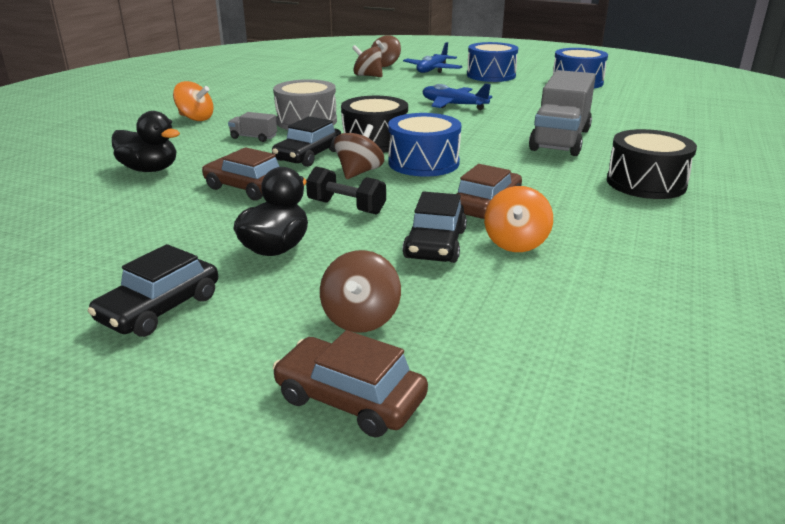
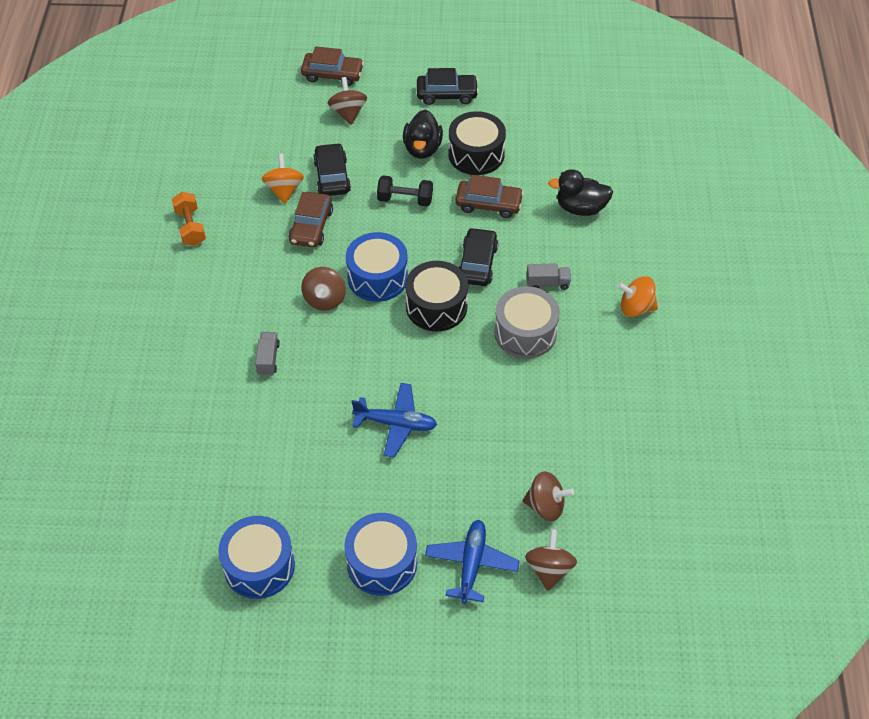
camera: 160 degrees right, 25 degrees up
black car [88,244,218,337] -> black car turned 75 degrees clockwise [417,68,479,105]
brown spinning top [334,124,384,179] -> brown spinning top moved to [301,267,346,311]
grey truck [529,70,596,156] -> grey truck [255,332,280,375], size x0.42
black drum [607,129,697,199] -> black drum moved to [448,111,506,175]
none -> orange dumbbell [172,192,206,246]

